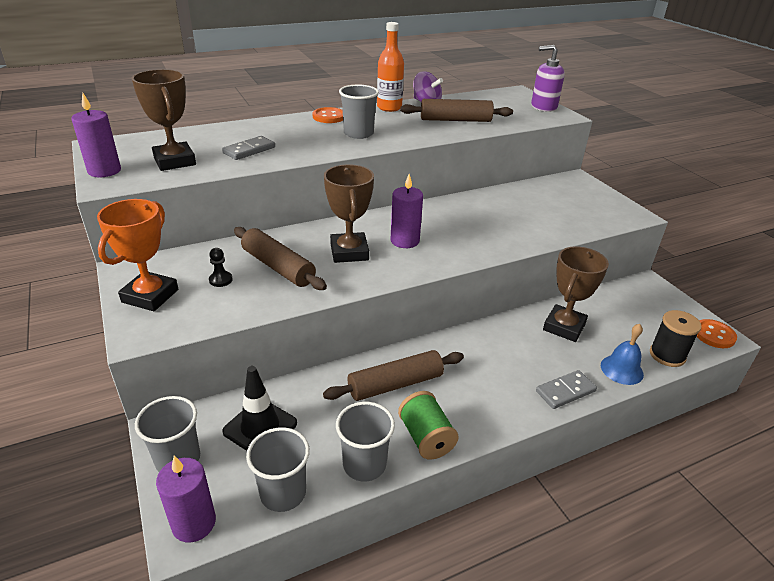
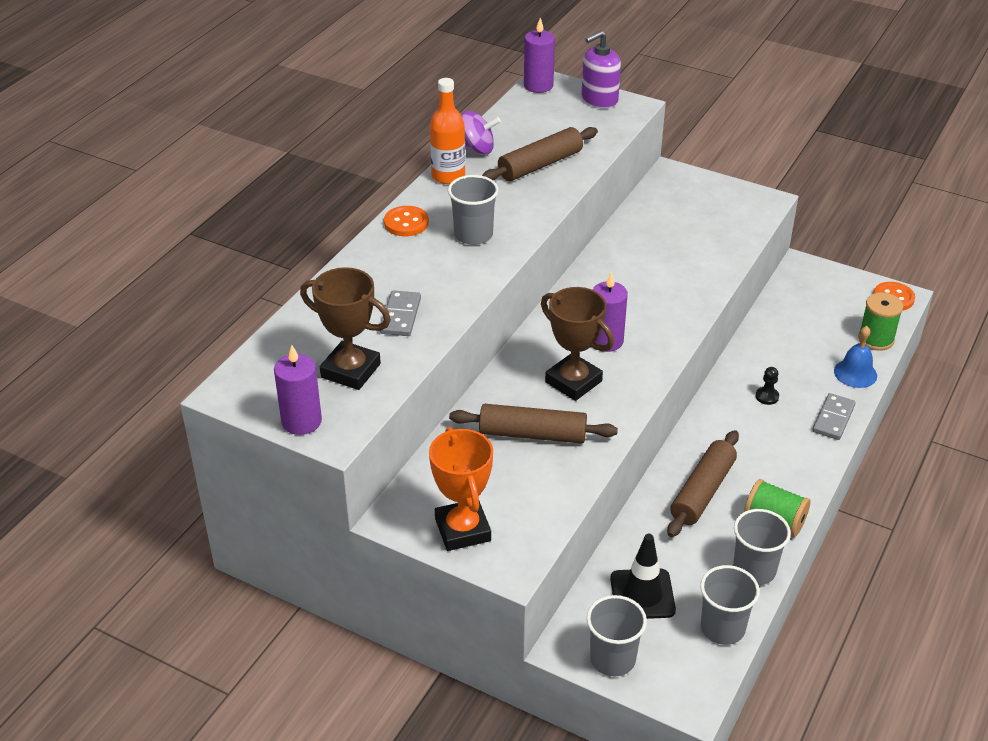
camera: 35 degrees left, 5 degrees up
purple candle [156,456,216,543] -> purple candle moved to [524,18,555,93]
black pawn [209,248,233,287] -> black pawn moved to [756,367,779,405]
brown trophy [543,246,609,342] -> none
black spool [650,310,702,367] -> green spool [858,292,903,351]

